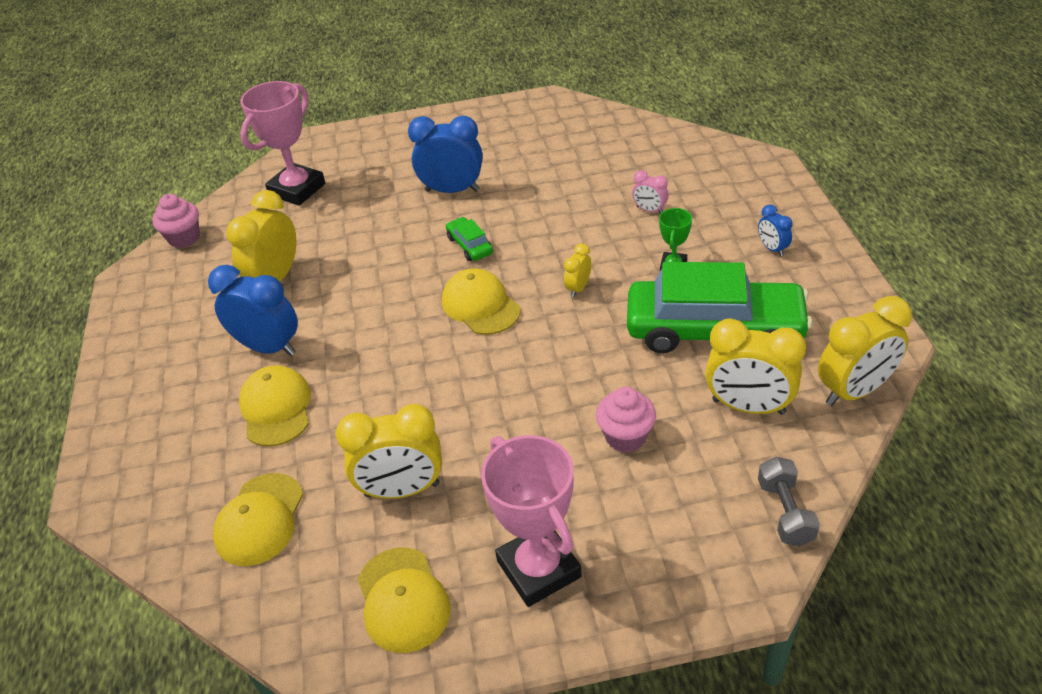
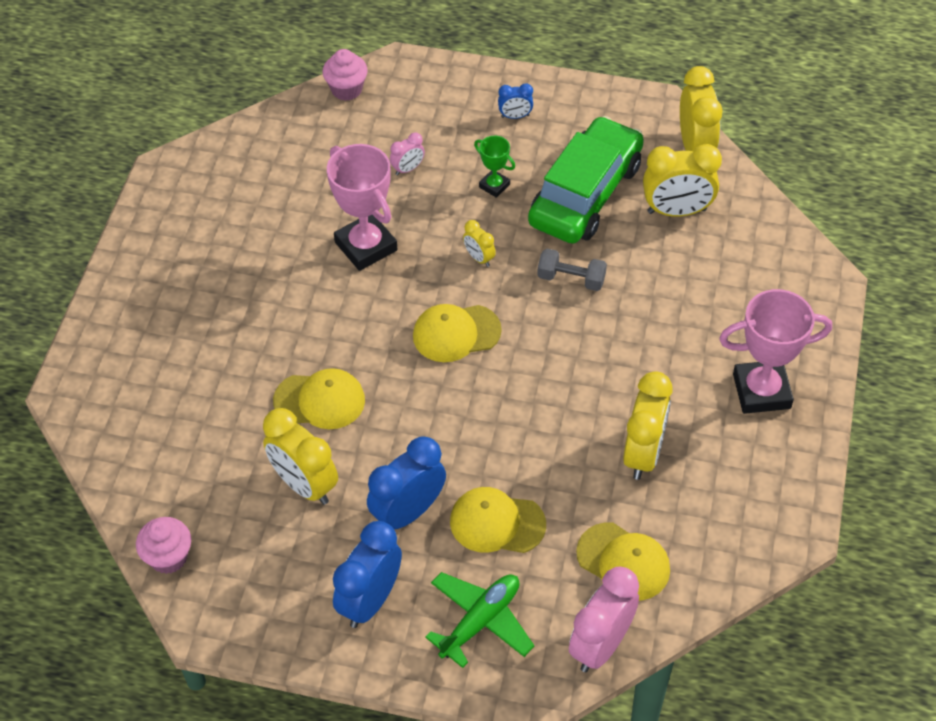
camera: 70 degrees left, 10 degrees up
pink trophy [240,81,325,206] -> pink trophy moved to [327,144,397,271]
yellow cap [358,547,451,653] -> yellow cap moved to [273,368,365,429]
blue clock [408,115,483,193] -> blue clock moved to [333,521,402,628]
green car [446,217,493,261] -> none
pink cupcake [596,387,656,453] -> pink cupcake moved to [323,49,368,101]
yellow clock [705,318,806,415] -> yellow clock turned 45 degrees clockwise [643,144,722,217]
grey dumbbell [758,457,820,546] -> grey dumbbell moved to [537,248,607,291]
none -> green plane [425,572,534,668]
none -> pink clock [569,567,639,672]

